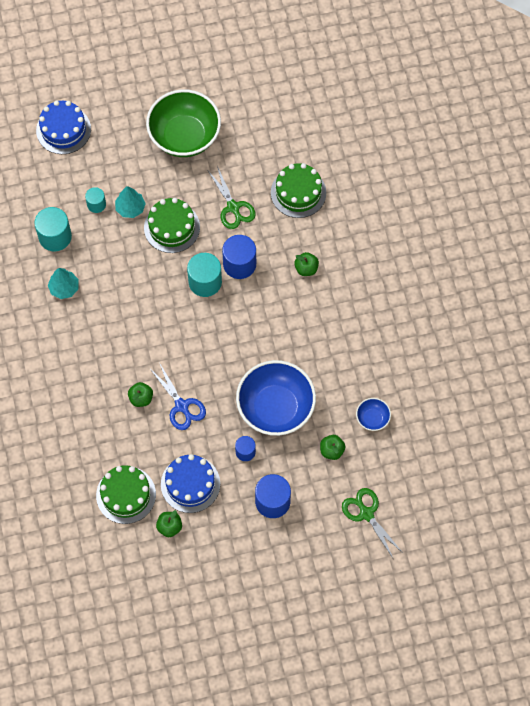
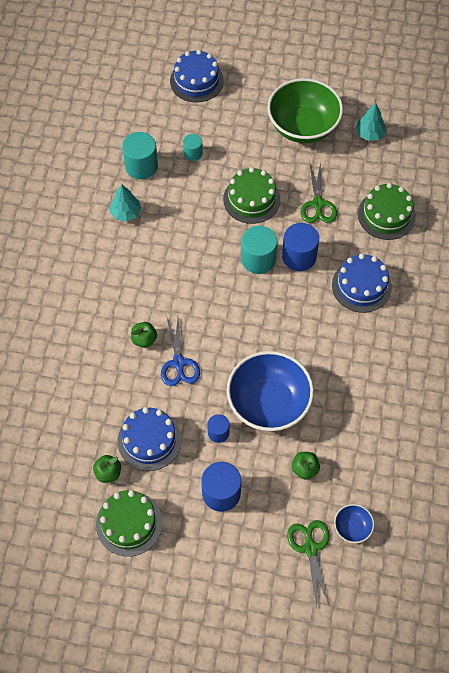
camera: 25 degrees right, 5 degrees down
green cake [96,465,156,524] -> green cake moved to [96,490,163,557]
turquoise tree [115,186,146,218] -> turquoise tree moved to [355,103,386,141]
green apple [294,252,319,276] -> blue cake [332,253,392,313]
blue bowl [356,398,391,431] -> blue bowl moved to [334,504,374,543]

